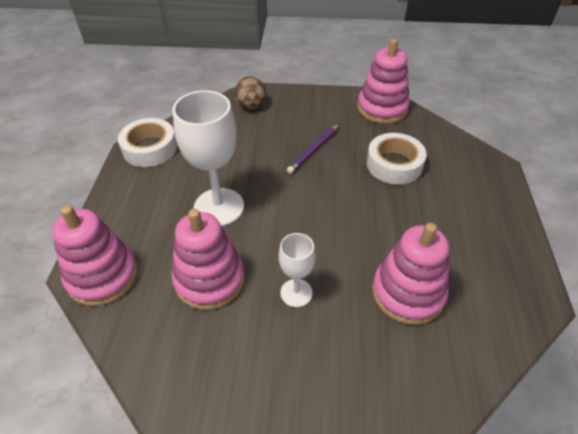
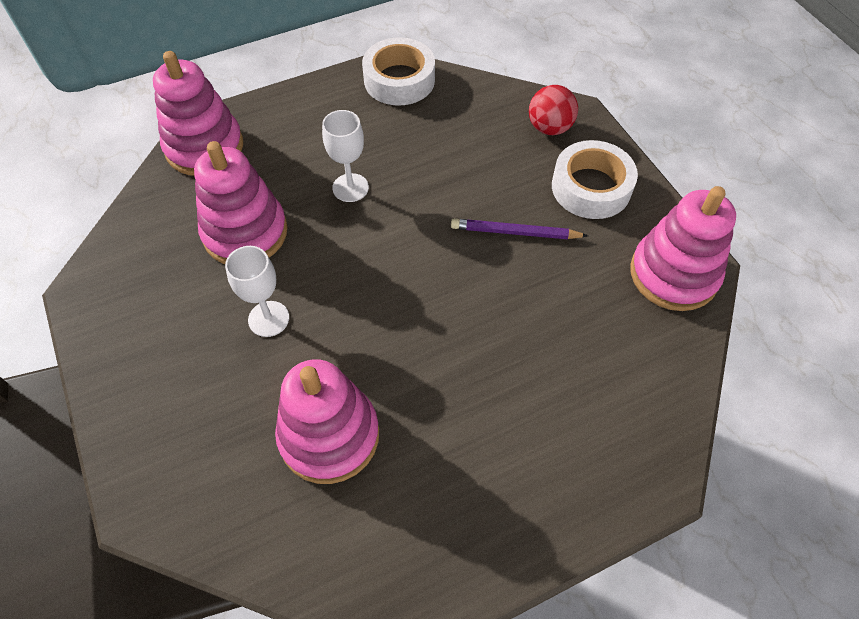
camera: 60 degrees right, 10 degrees up
white goblet [172,90,244,226] -> white goblet [322,110,369,202], size x0.55
brown ball [234,76,266,109] -> red ball [529,85,578,135]
white tape [366,133,427,185] -> white tape moved to [552,140,638,219]

